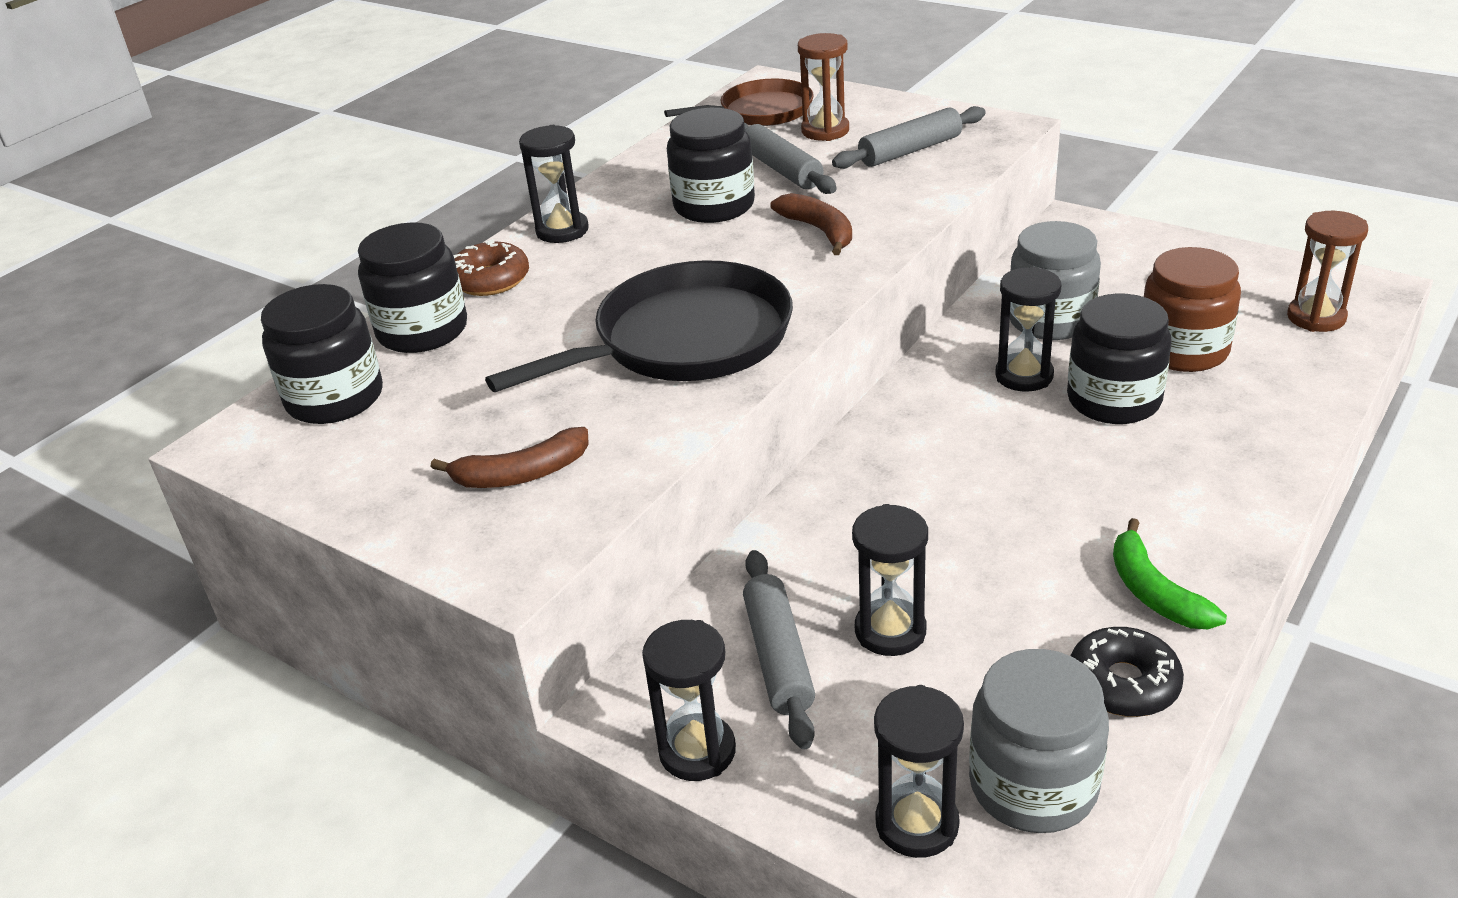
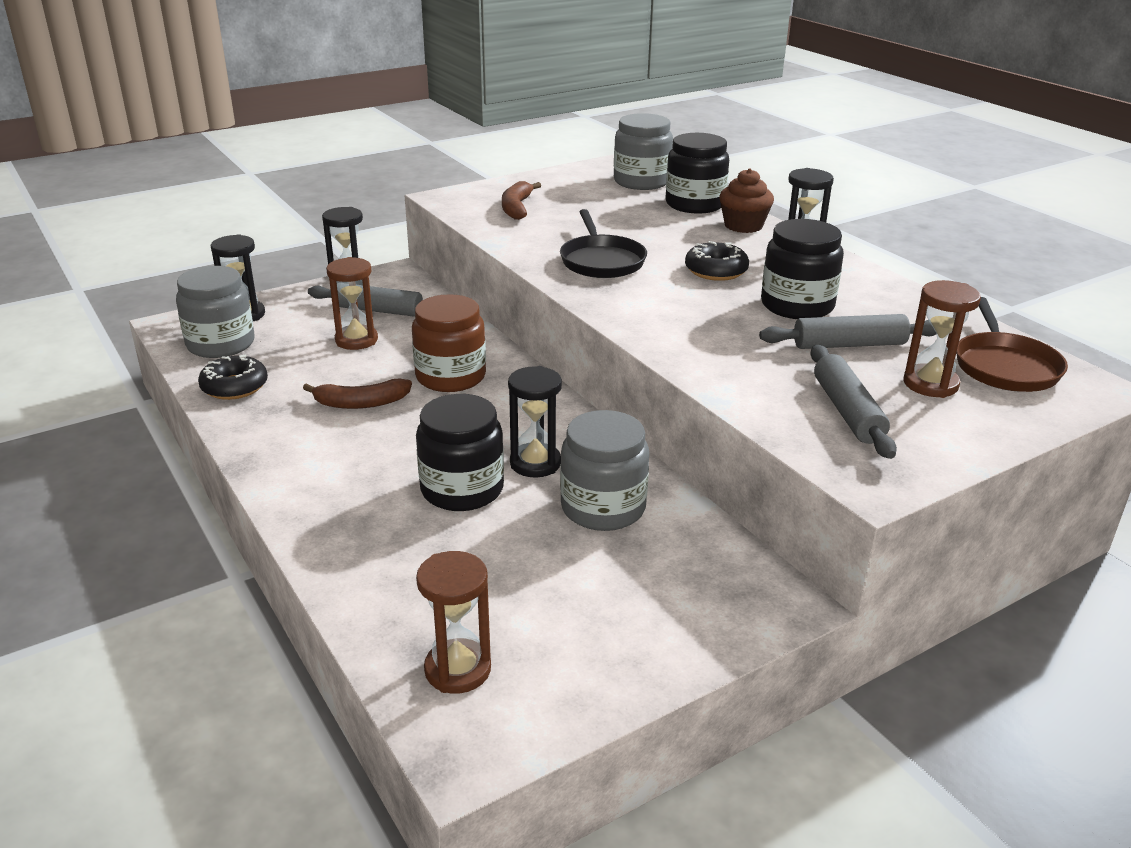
camera: 110 degrees right, 5 degrees down
black jar [261,284,383,424] -> grey jar [614,113,673,190]
brown donut [453,239,529,296] -> brown cupcake [719,168,774,233]
black pan [485,260,793,392] -> black pan [560,209,647,278], size x0.63
brown banana [771,193,852,255] -> brown banana moved to [303,378,412,409]
black hourglass [852,504,928,656] -> brown hourglass [326,257,378,350]
green banana [1113,518,1227,629] -> none
brown jar [1144,247,1241,372] -> brown jar moved to [412,294,486,392]
none -> black donut [685,241,749,281]

